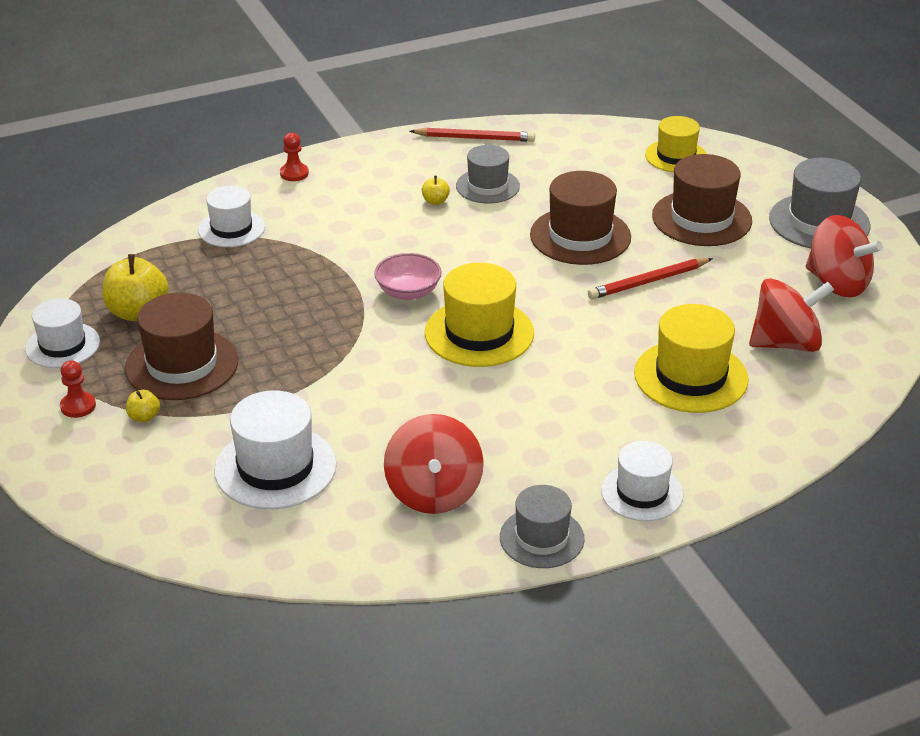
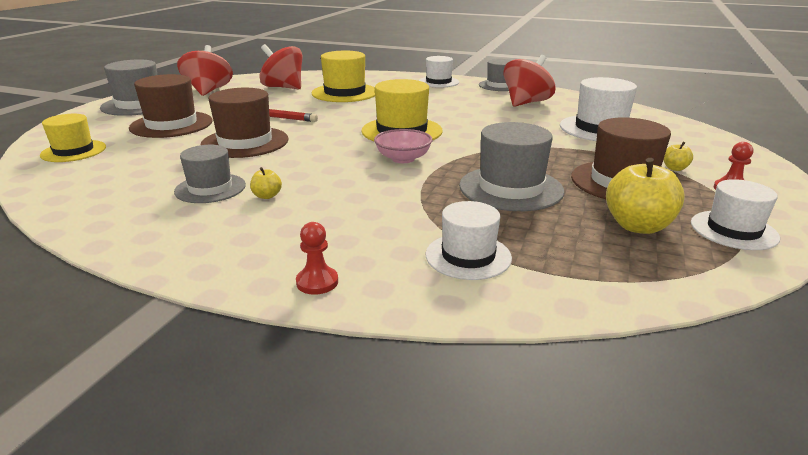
camera: 135 degrees left, 10 degrees down
red pencil [409,127,535,142] -> none
none -> grey hat [459,122,564,211]

